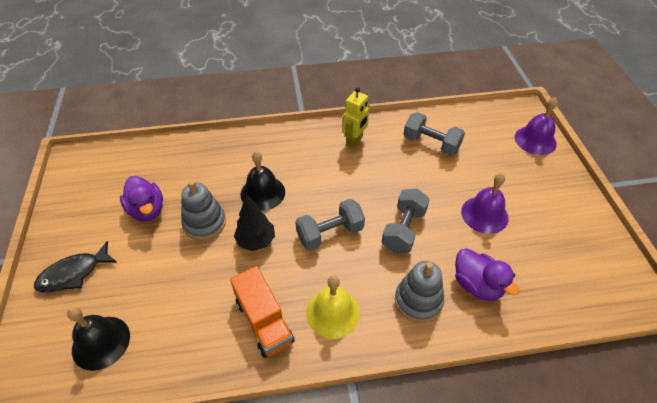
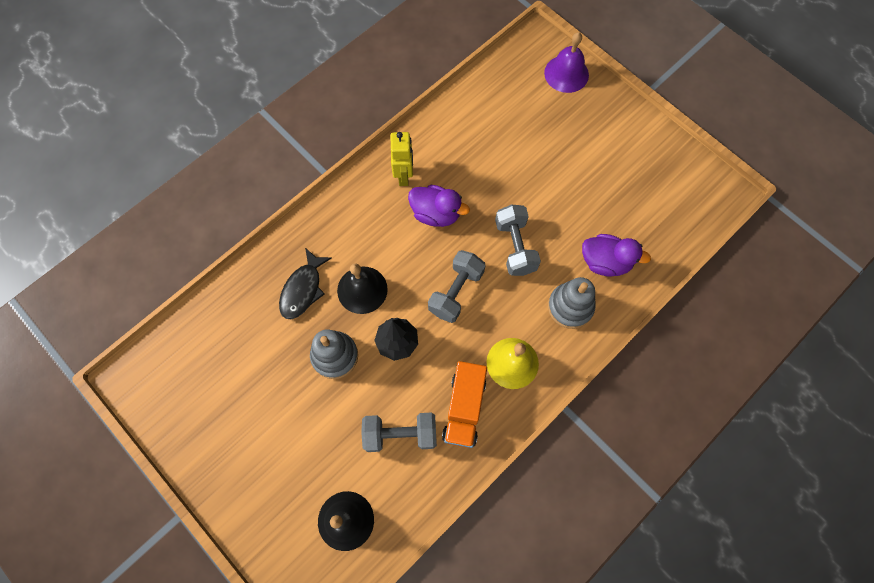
camera: 35 degrees left, 20 degrees up
black fish [34,241,117,292] -> black fish moved to [279,248,332,319]
purple duck [120,176,163,222] -> purple duck moved to [408,185,470,227]
orange truck [230,266,295,358] -> orange truck turned 75 degrees clockwise [442,361,487,448]
grey dumbbell [403,112,465,156] -> grey dumbbell moved to [361,412,437,452]
purple bell [461,173,509,234] -> none

